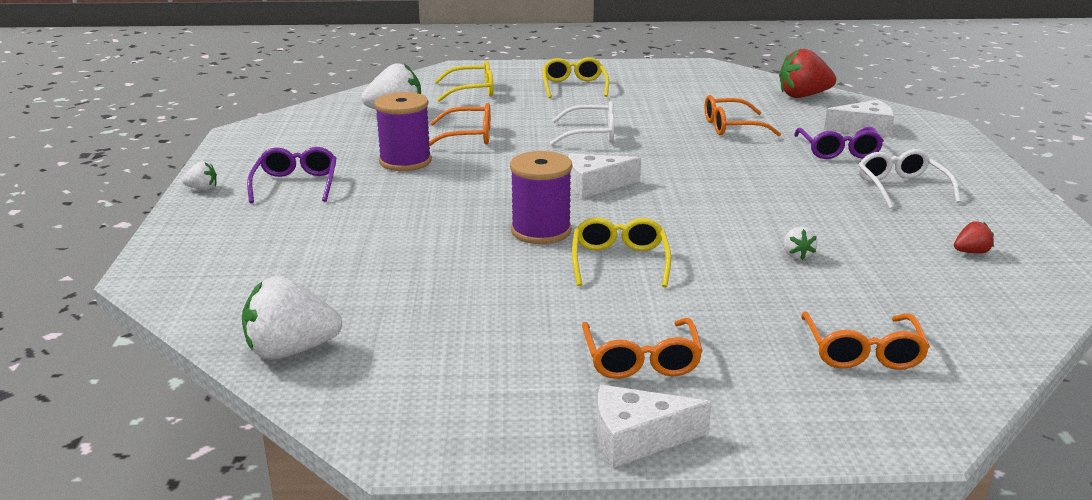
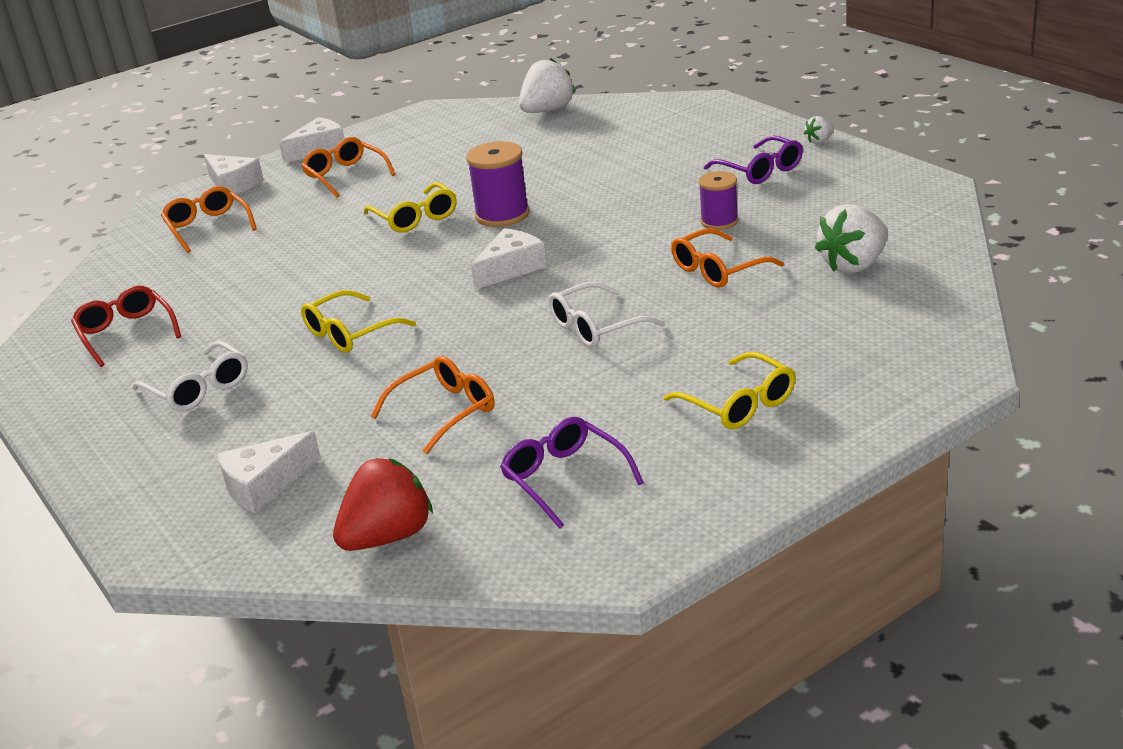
camera: 150 degrees right, 5 degrees up
purple spool [374,92,432,171] -> purple spool [698,171,739,230], size x0.66
yellow glasses [435,61,494,102] -> yellow glasses moved to [301,290,416,353]
white strawberry [784,226,817,260] -> none
purple glasses [794,127,884,159] -> purple glasses moved to [500,417,644,529]
red strawberry [954,222,994,254] -> red glasses [71,286,181,367]
none -> white cheese [204,154,264,194]

